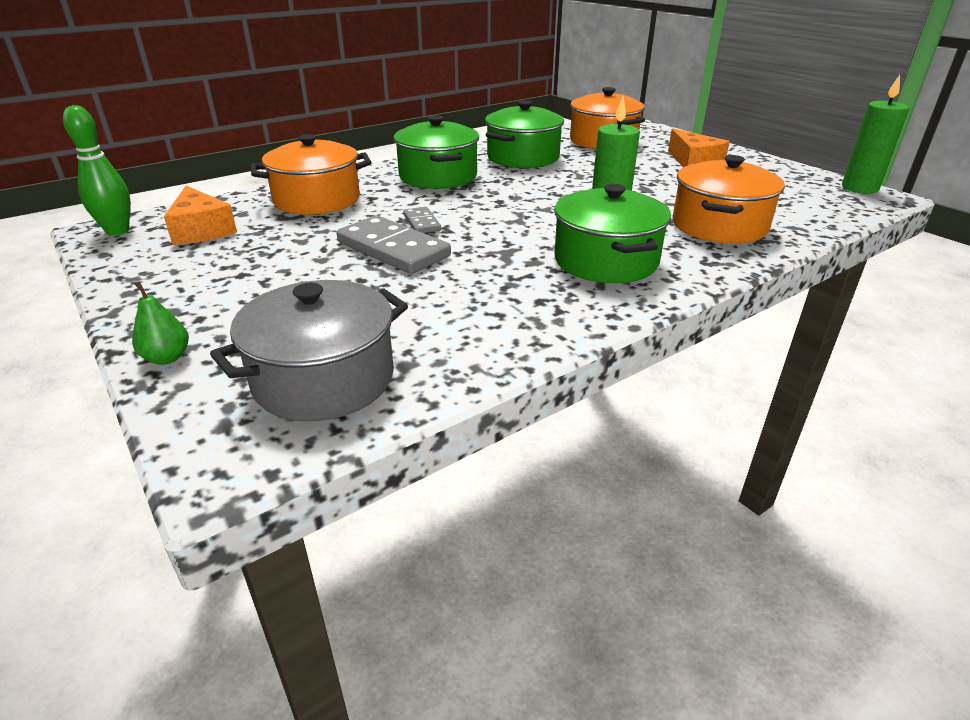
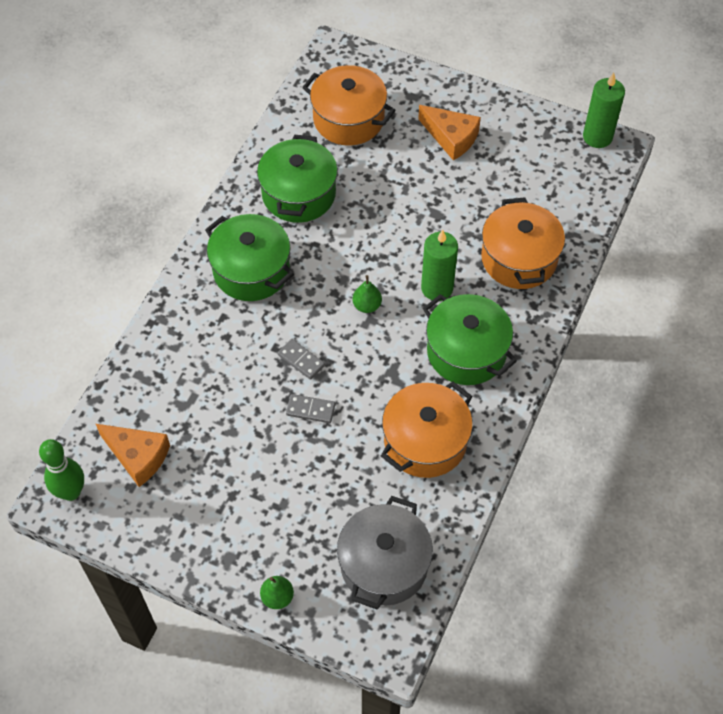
camera: 30 degrees left, 25 degrees up
orange pot [251,134,371,215] -> orange pot moved to [381,381,473,478]
grey domino [337,216,451,274] -> grey domino [286,394,335,423], size x0.51
none -> green pear [352,275,382,313]

